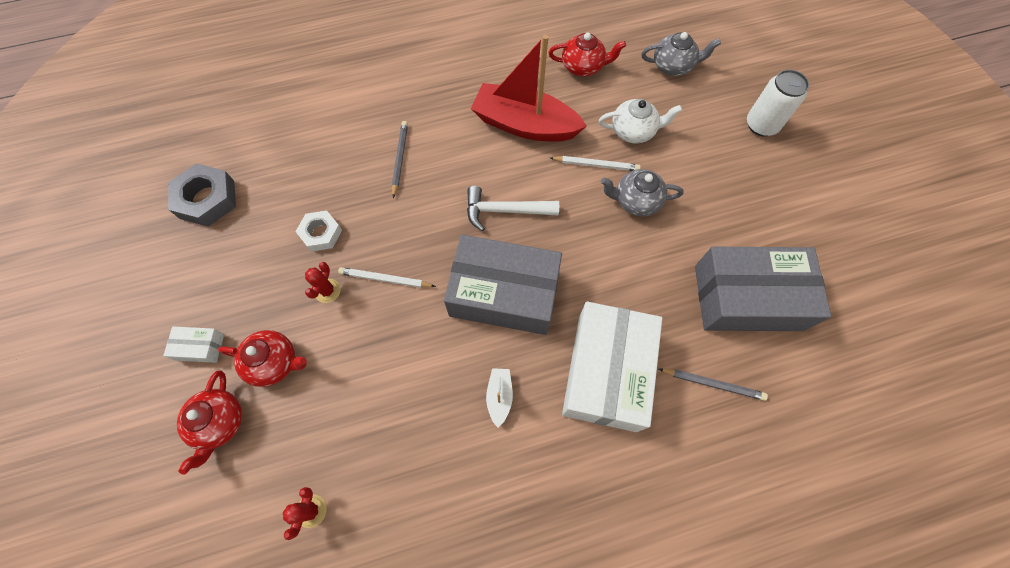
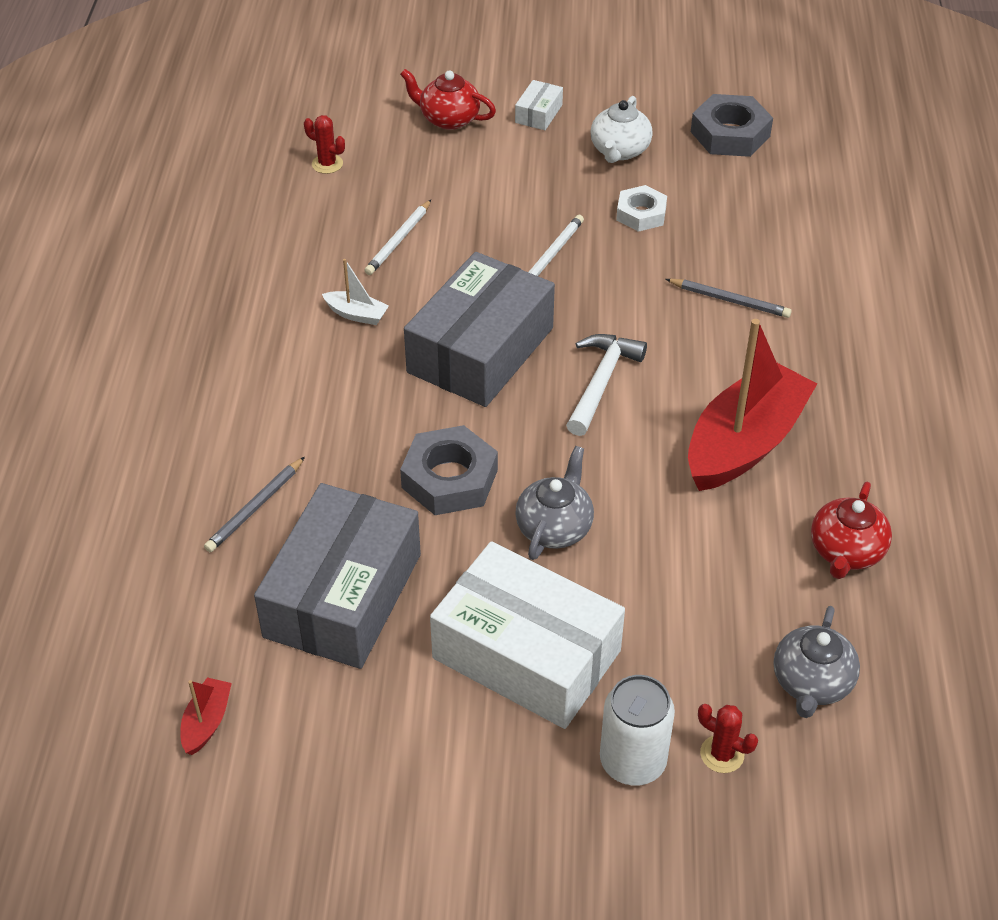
camera: 110 degrees right, 20 degrees down
red teapot [218,330,307,387] -> none
red cactus [305,262,341,303] -> red cactus moved to [698,704,758,773]
white pencil [550,156,641,171] -> white pencil moved to [364,200,431,275]
white box [562,302,662,432] -> white box moved to [430,541,625,729]
white teapot [599,99,682,144] -> white teapot moved to [590,96,653,163]
none -> red boat [180,677,232,755]
none -> grey nut [400,425,498,515]

